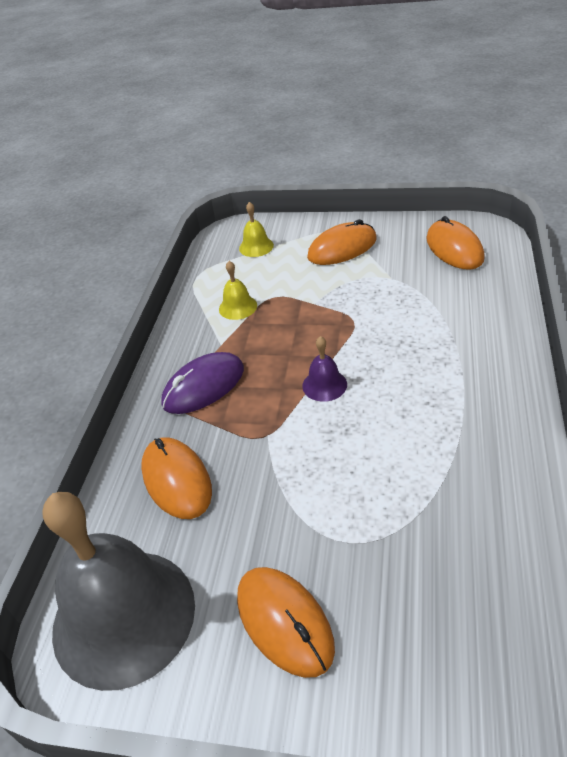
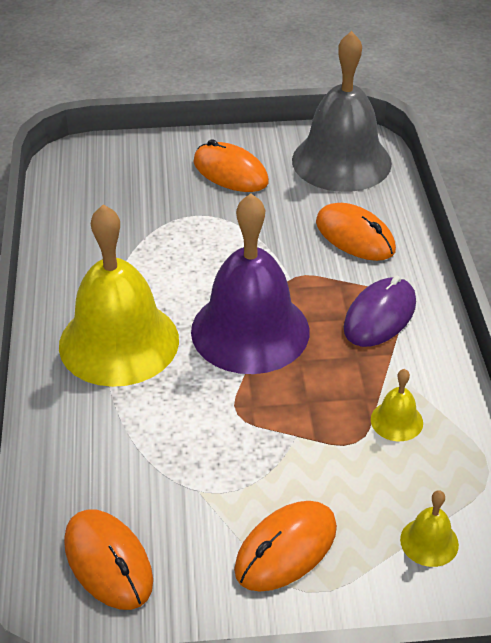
camera: 160 degrees right, 0 degrees up
purple bell [302,336,347,402] -> purple bell [191,193,309,374], size x2.46
none -> yellow bell [59,204,179,387]

